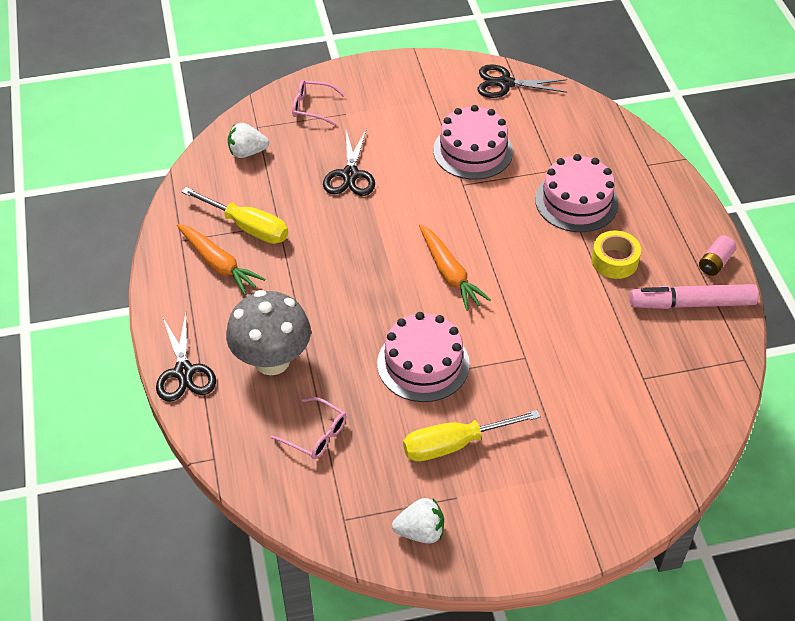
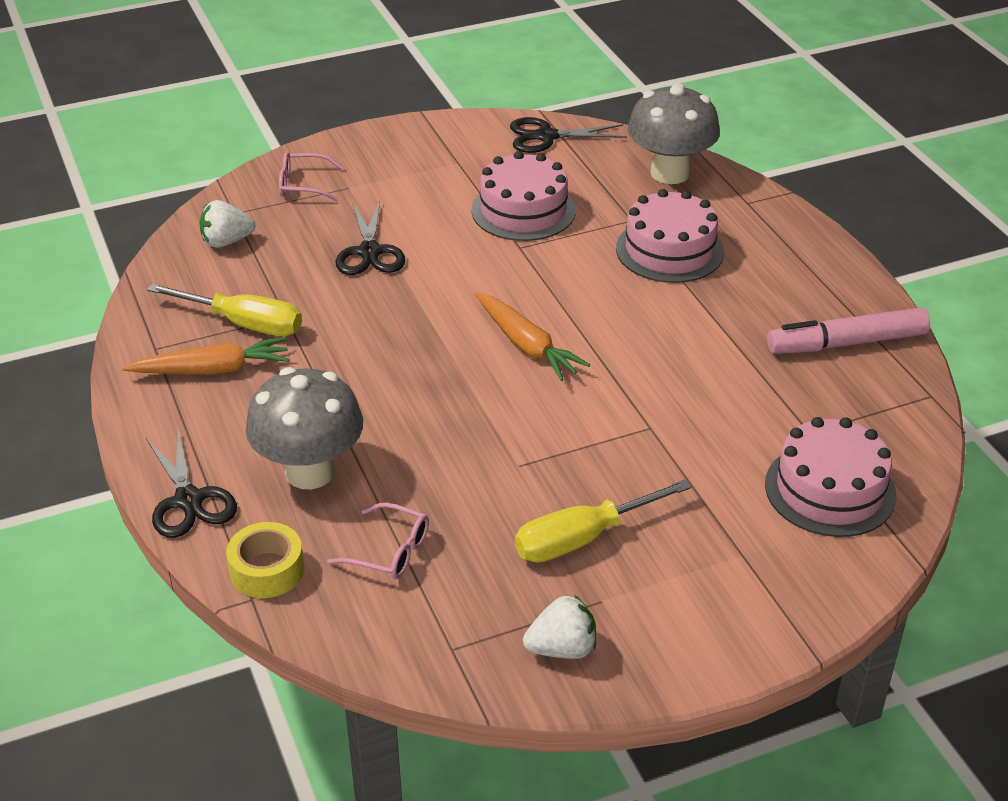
camera: 10 degrees left, 10 degrees down
orange carrot [177,224,265,295] -> orange carrot turned 45 degrees counterclockwise [122,337,289,375]
pink cake [377,312,470,402] -> pink cake moved to [765,417,896,537]
yellow tape [591,231,641,279] -> yellow tape moved to [226,522,304,598]
pink battery [699,236,736,276] -> none
none -> grey mushroom [628,83,720,184]

